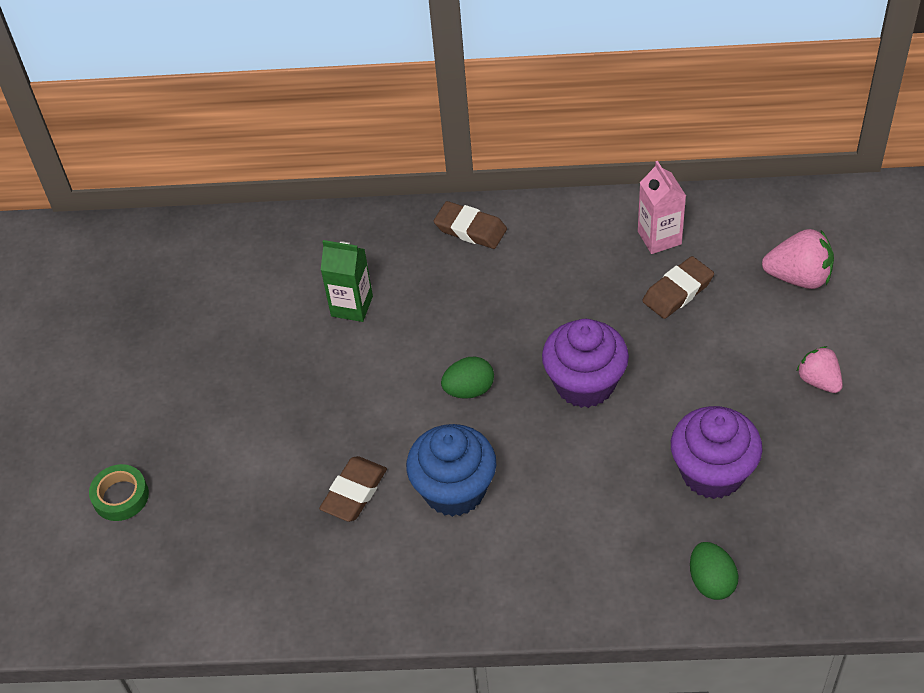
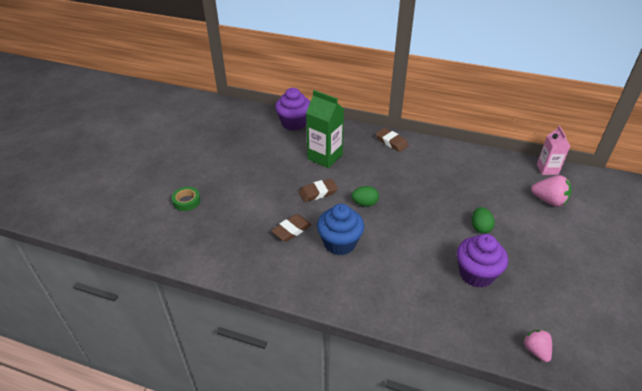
camera: 15 degrees right, 10 degrees down
green carton [321,240,373,322] -> green carton [306,90,344,168], size x1.58
purple cupcake [542,319,629,408] -> purple cupcake moved to [275,88,310,130]
pink carton [638,161,686,254] -> pink carton moved to [537,126,570,175]
brown eraser [642,256,714,319] -> brown eraser moved to [299,179,338,202]
green egg [690,542,739,600] -> green egg moved to [472,207,495,234]
pink strawberry [796,346,843,393] -> pink strawberry moved to [523,330,552,362]

